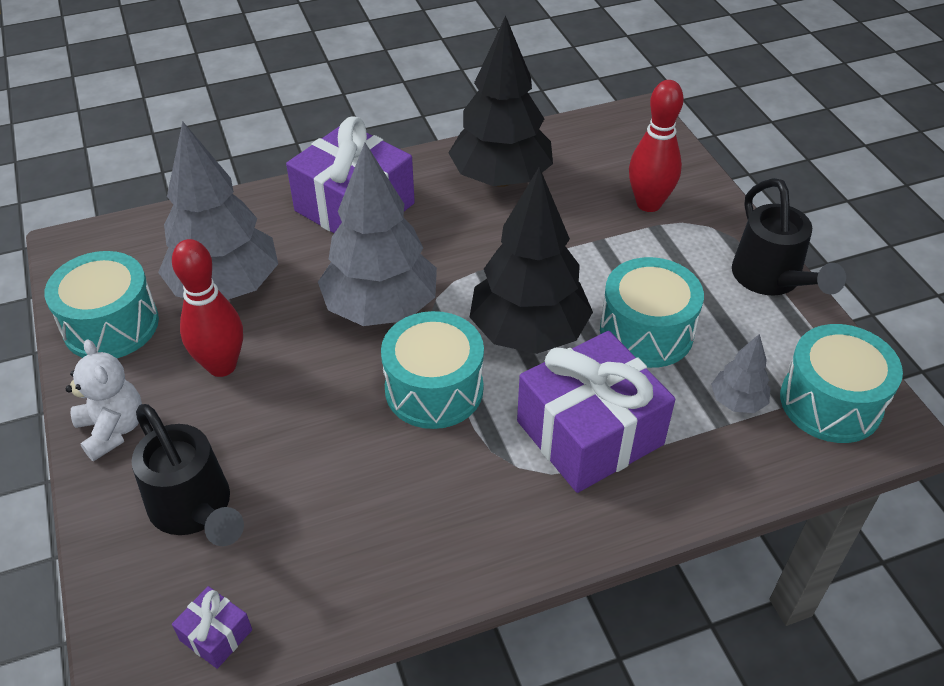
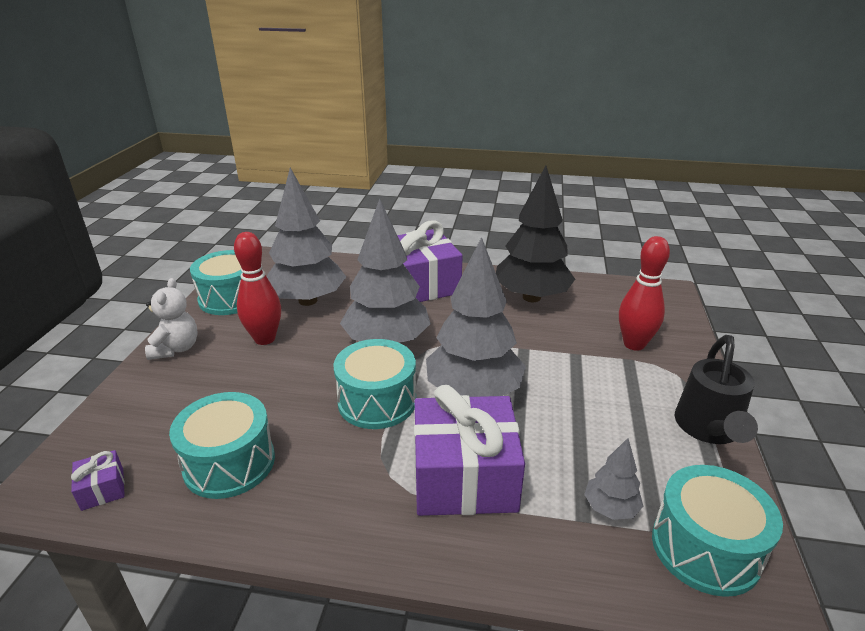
camera: 30 degrees right, 15 degrees down
black watering can [132,404,244,546] -> none
black tree [470,167,593,354] -> grey tree [426,237,526,397]
turquoise drum [600,257,704,368] -> turquoise drum moved to [169,392,275,499]

